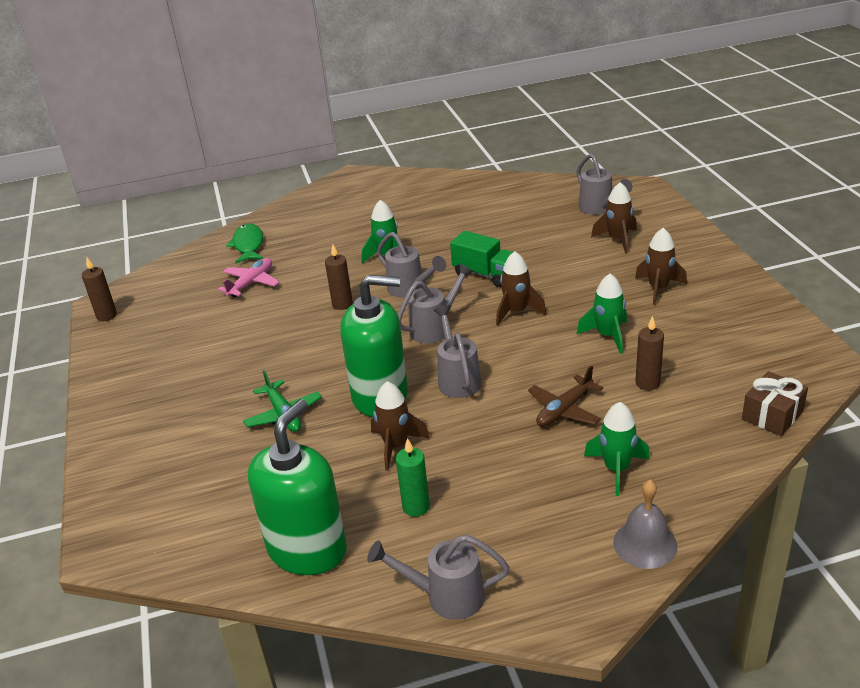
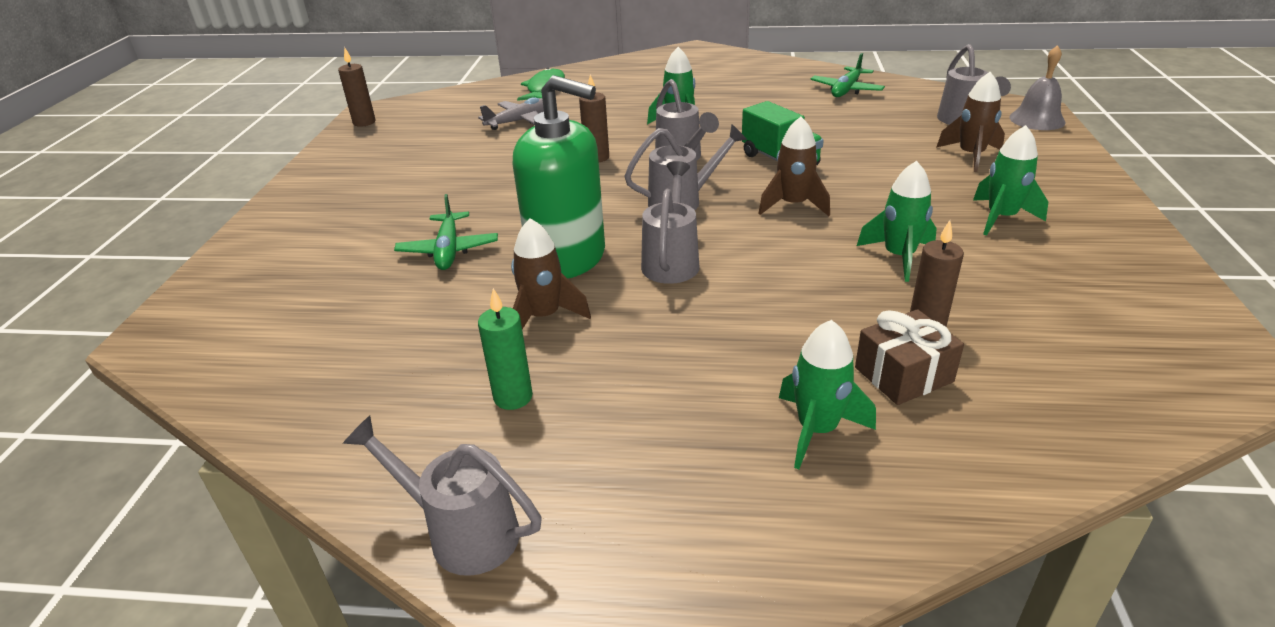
camera: 20 degrees right, 0 degrees up
pink plane [218,258,280,297] -> grey plane [478,97,544,130]
green soap dispenser [248,399,347,575] -> none
brown plane [528,365,603,427] -> none
grey bell [613,480,677,569] -> grey bell moved to [1009,45,1066,130]
brown rocket [635,228,687,305] -> green rocket [973,125,1048,235]
brown gift [742,371,808,436] -> brown gift moved to [855,309,964,405]
none -> green plane [811,53,885,97]

